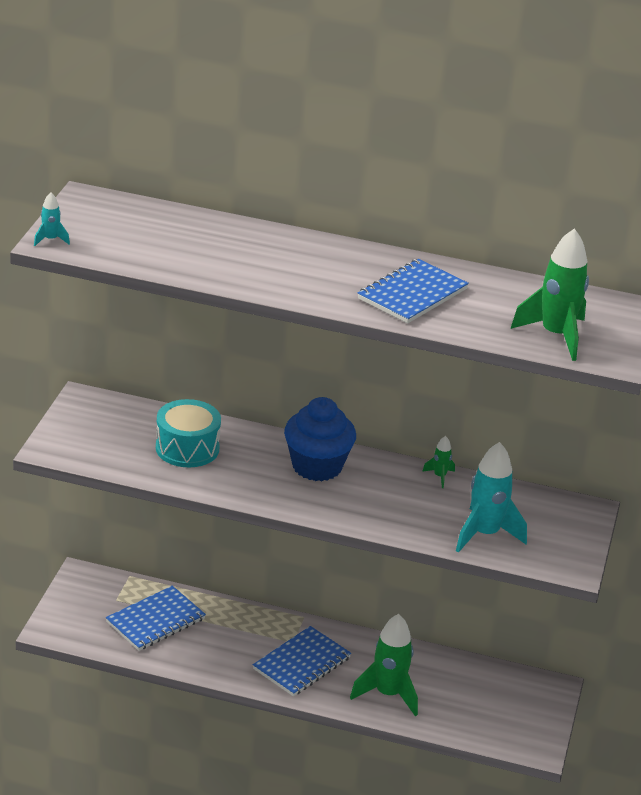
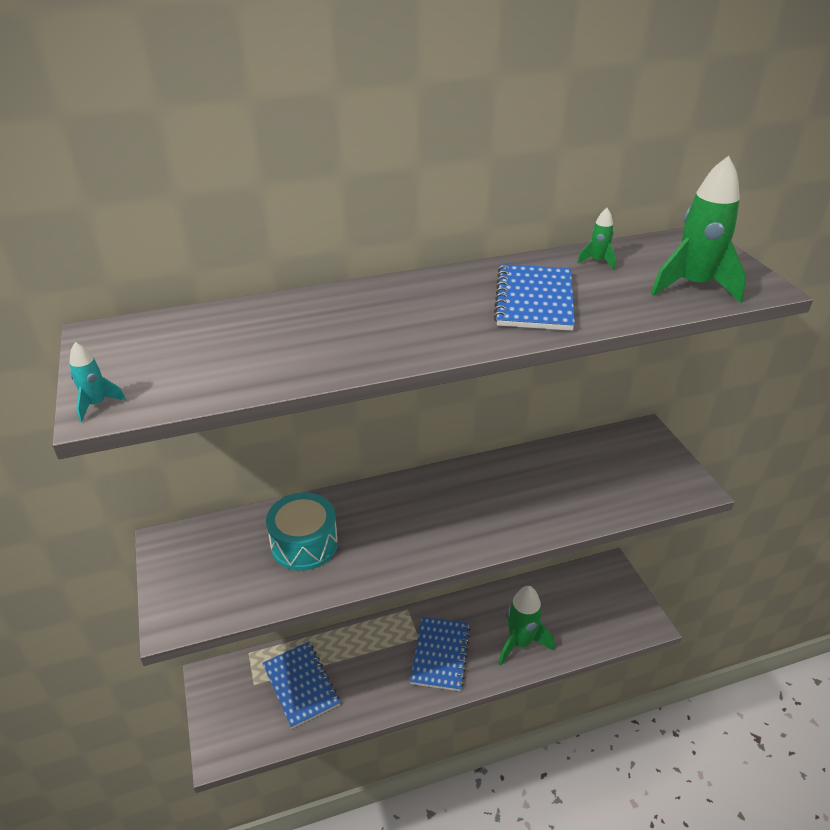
camera: 30 degrees left, 5 degrees up
blue notebook [106,586,206,651] -> blue notebook turned 45 degrees counterclockwise [262,642,340,729]
blue cupcake [284,397,356,481] -> none
green rocket [422,436,455,488] -> green rocket moved to [577,208,616,270]
turquoise rocket [456,442,527,553] -> none

